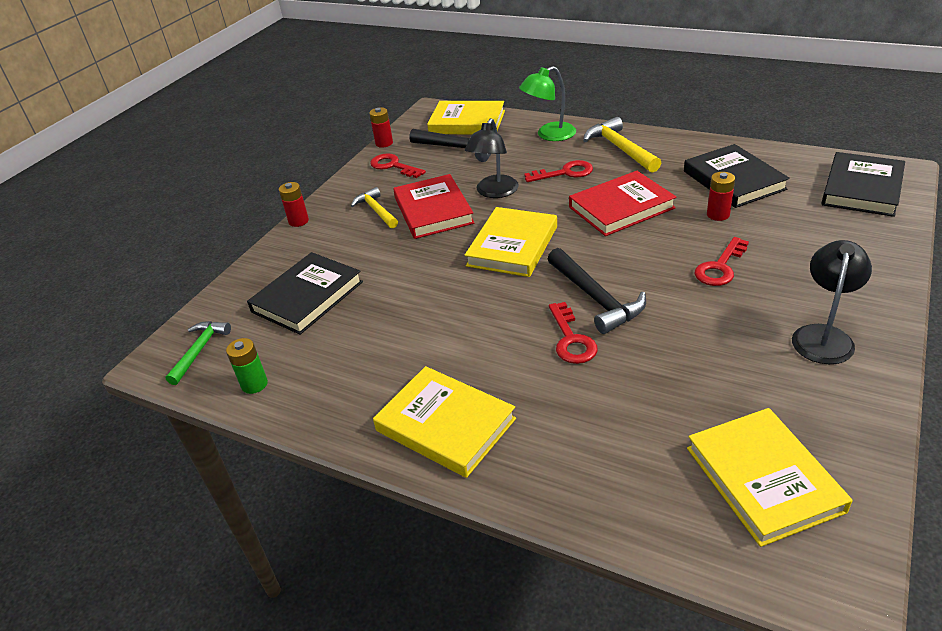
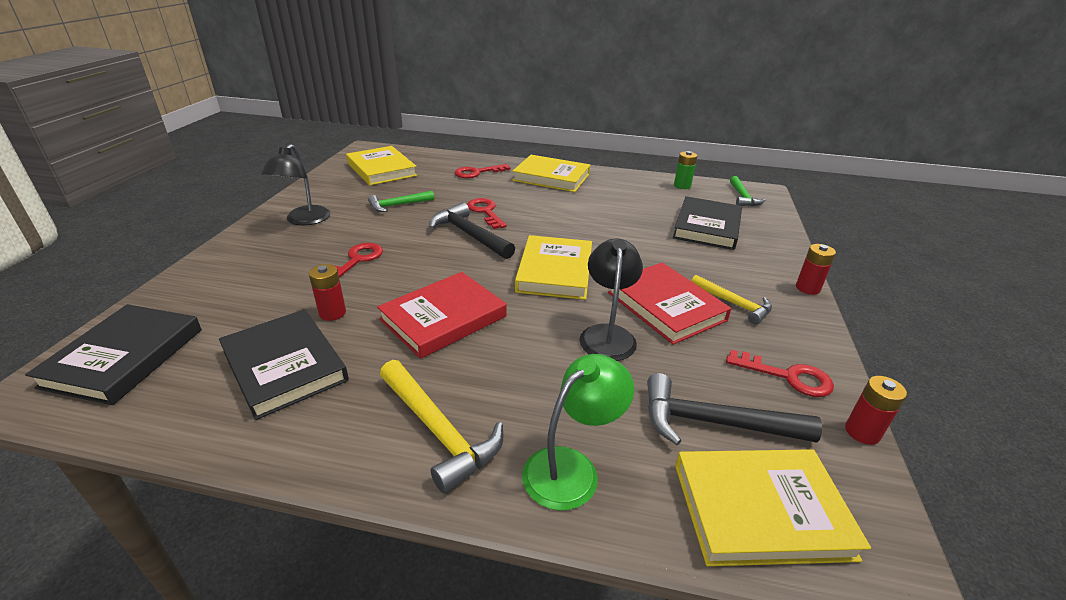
camera: 160 degrees right, 5 degrees down
red key [524,160,593,182] -> red key moved to [454,164,510,178]
none -> green hammer [368,191,434,212]

